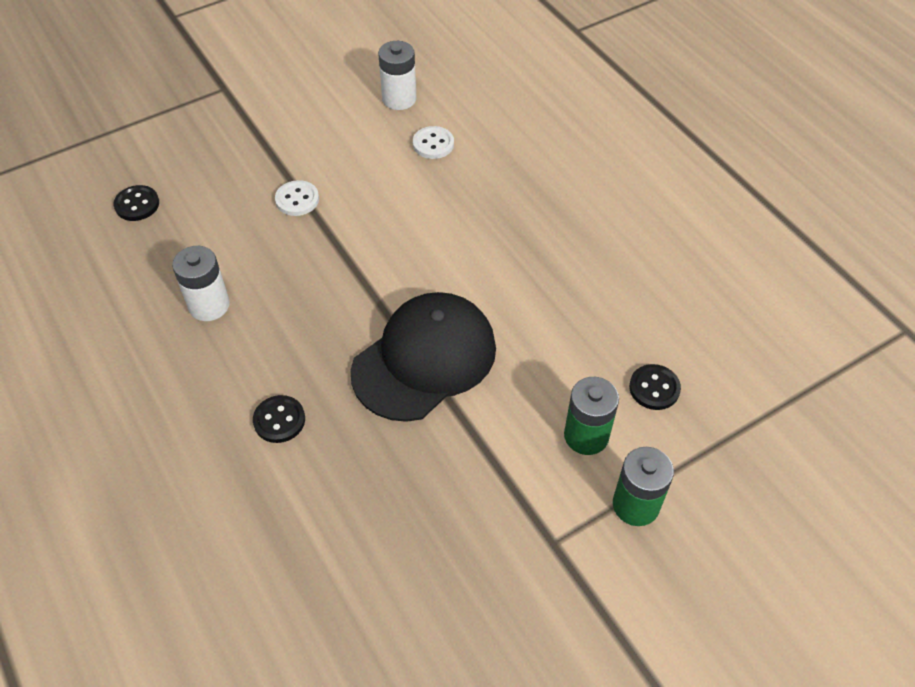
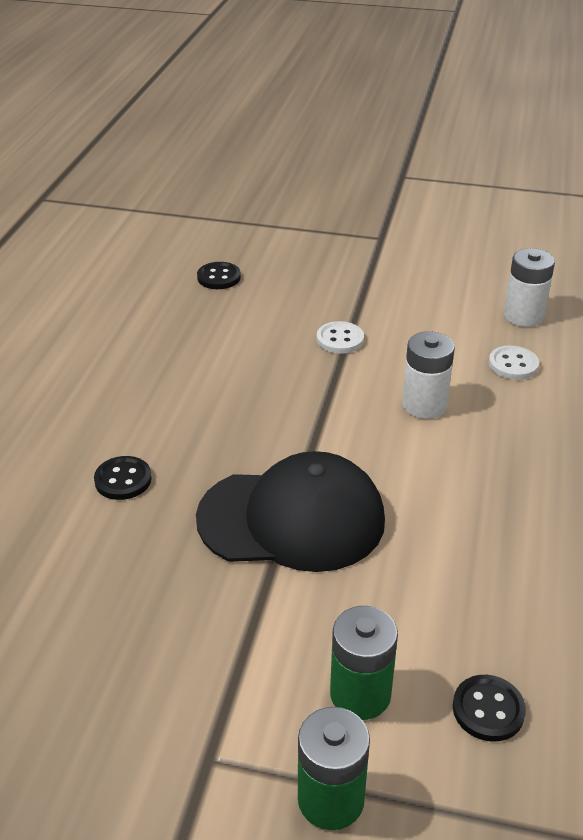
camera: 45 degrees right, 15 degrees down
white battery [172,246,230,321] -> white battery moved to [402,331,455,419]

